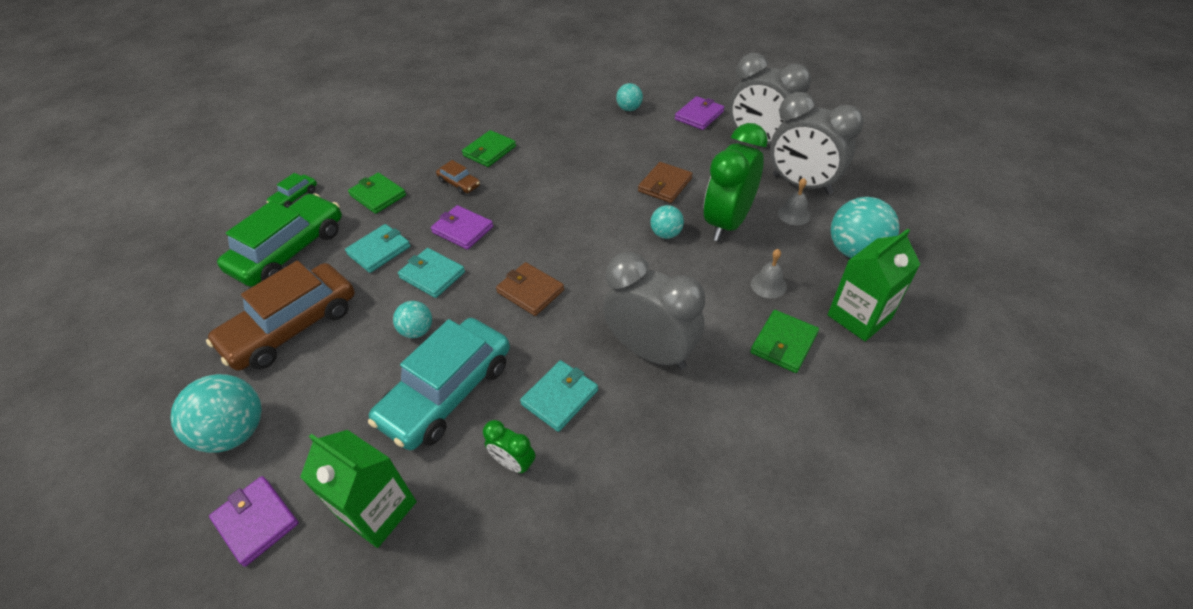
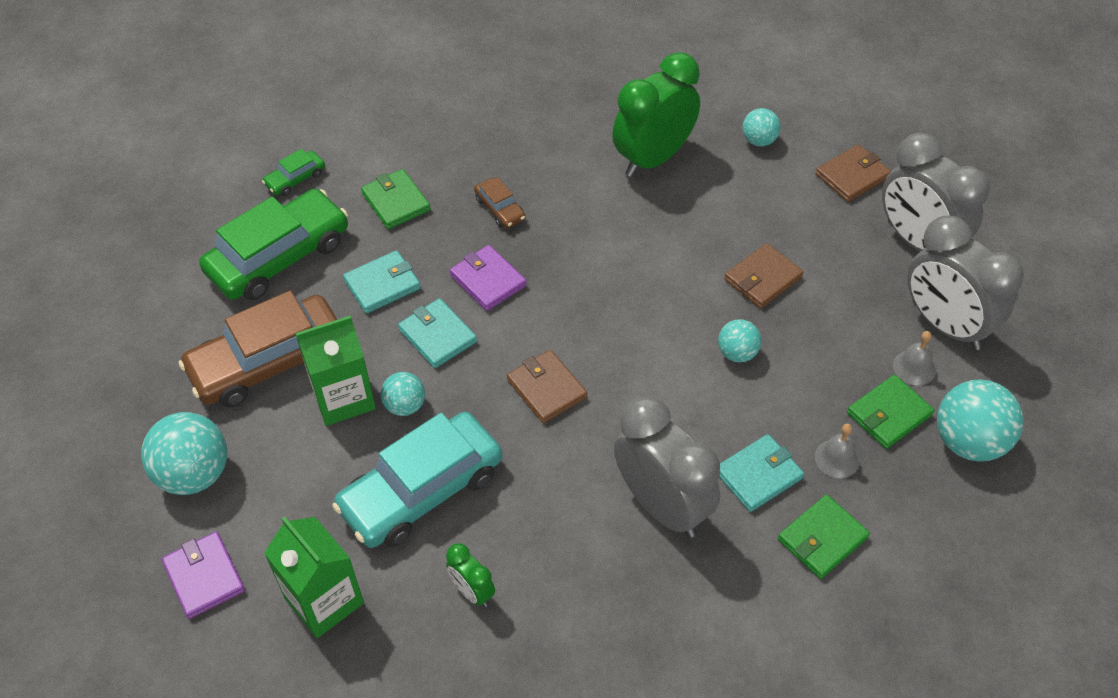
camera: 15 degrees right, 5 degrees up
green wallet [462,130,516,167] -> green wallet moved to [847,375,934,449]
turquoise wallet [520,360,598,432] -> turquoise wallet moved to [719,434,804,512]
purple wallet [675,96,725,130] -> brown wallet [816,144,891,202]
green clock [704,123,768,241] -> green clock moved to [612,52,700,177]
green carton [828,229,920,341] -> green carton moved to [295,315,376,426]

